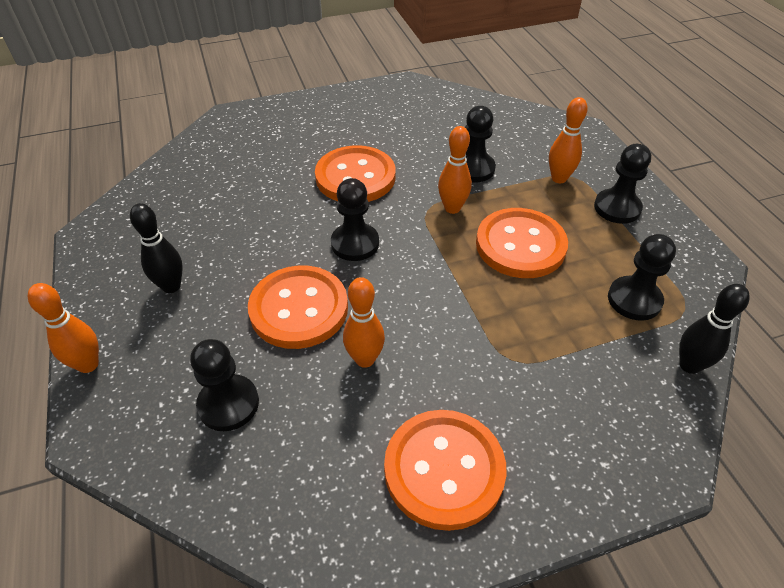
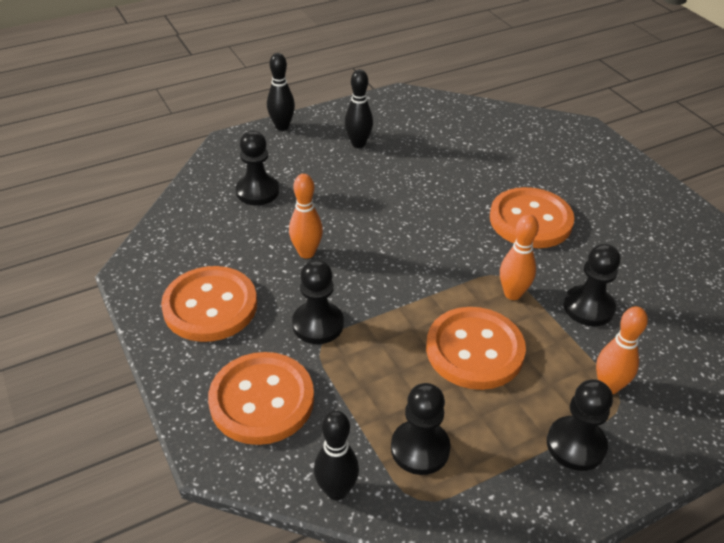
camera: 80 degrees right, 5 degrees down
orange bowling pin [28,283,99,373] -> black bowling pin [267,53,295,131]
orange button [248,265,348,349] -> orange button moved to [208,352,314,445]
black pawn [331,178,379,261] -> black pawn moved to [292,260,344,344]

